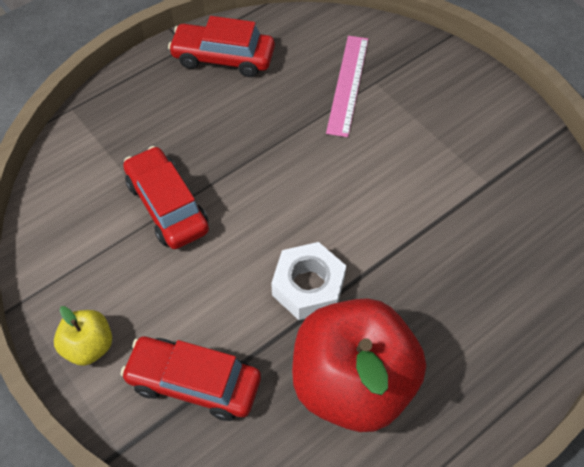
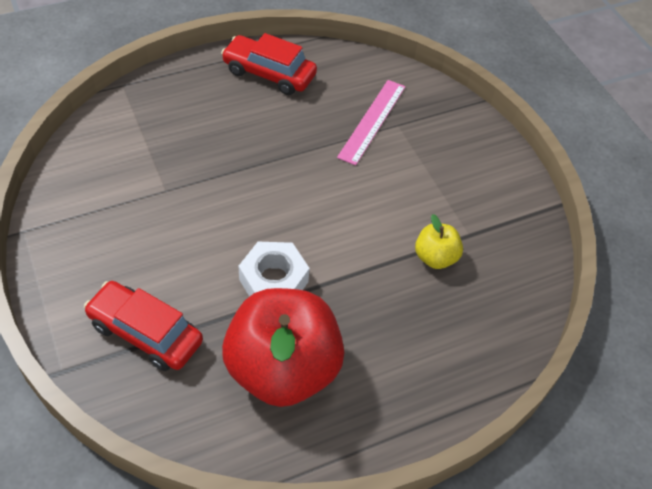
camera: 10 degrees right, 5 degrees down
yellow apple [54,306,112,366] -> yellow apple moved to [415,214,463,269]
red car [123,146,209,249] -> none

